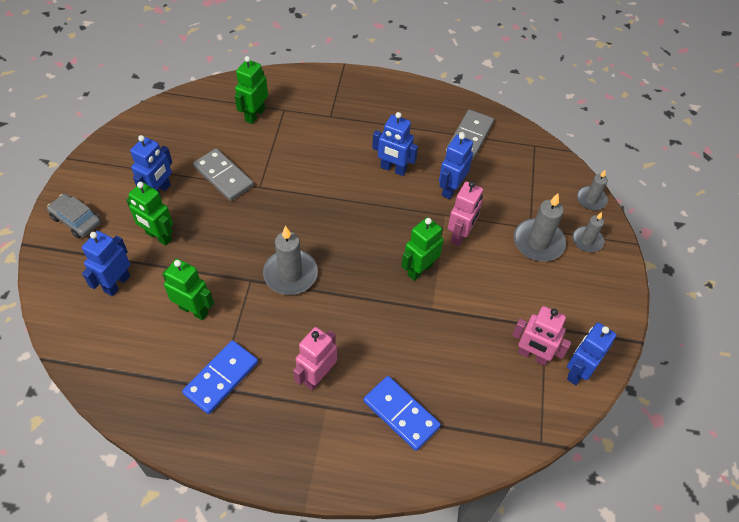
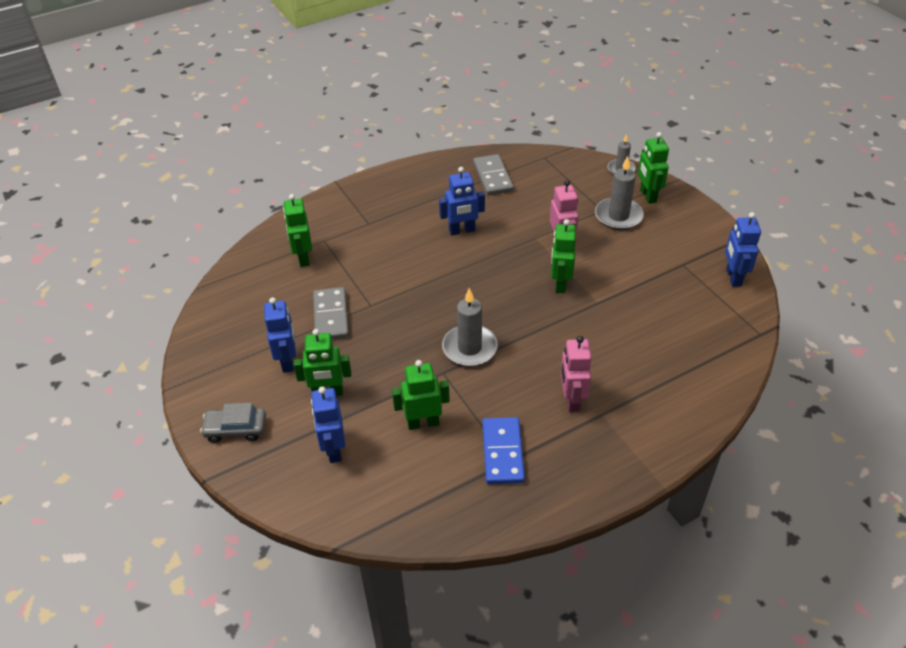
camera: 35 degrees left, 10 degrees down
grey domino [193,148,254,201] -> grey domino turned 75 degrees clockwise [313,287,349,339]
blue domino [363,376,441,451] -> none
blue robot [439,133,473,199] -> none
pink robot [512,306,571,366] -> none
grey candle [572,212,604,252] -> green robot [638,132,669,204]

